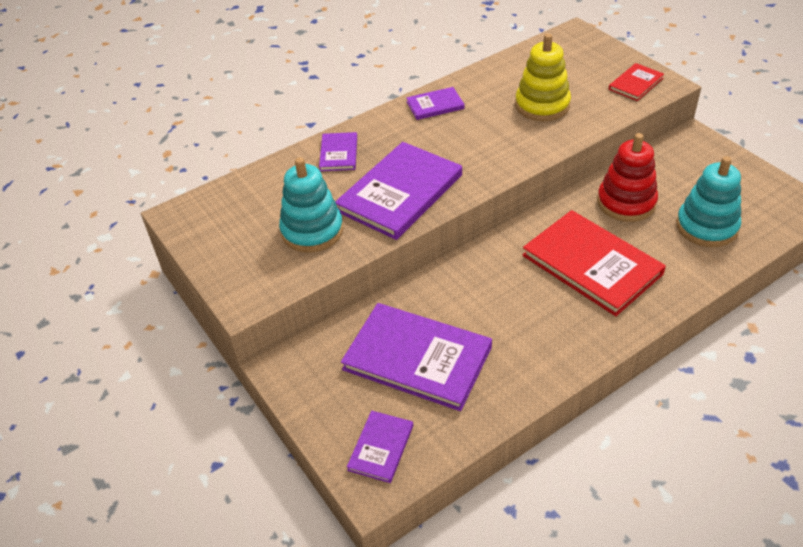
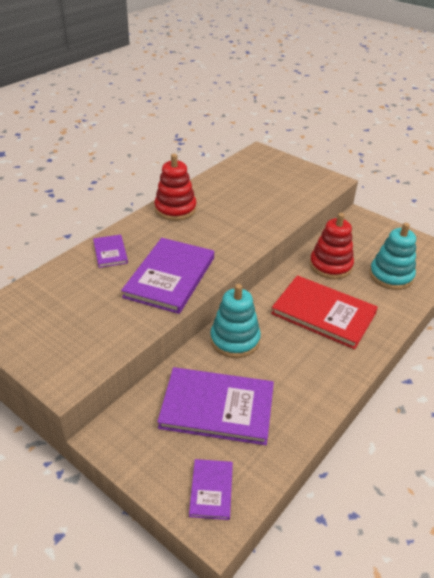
camera: 20 degrees left, 5 degrees down
turquoise stacking toy [279,157,343,253] -> turquoise stacking toy moved to [210,284,261,358]
purple book [406,87,465,120] -> red stacking toy [154,154,196,221]
yellow stacking toy [515,33,571,121] -> none
red book [609,63,664,101] -> none

